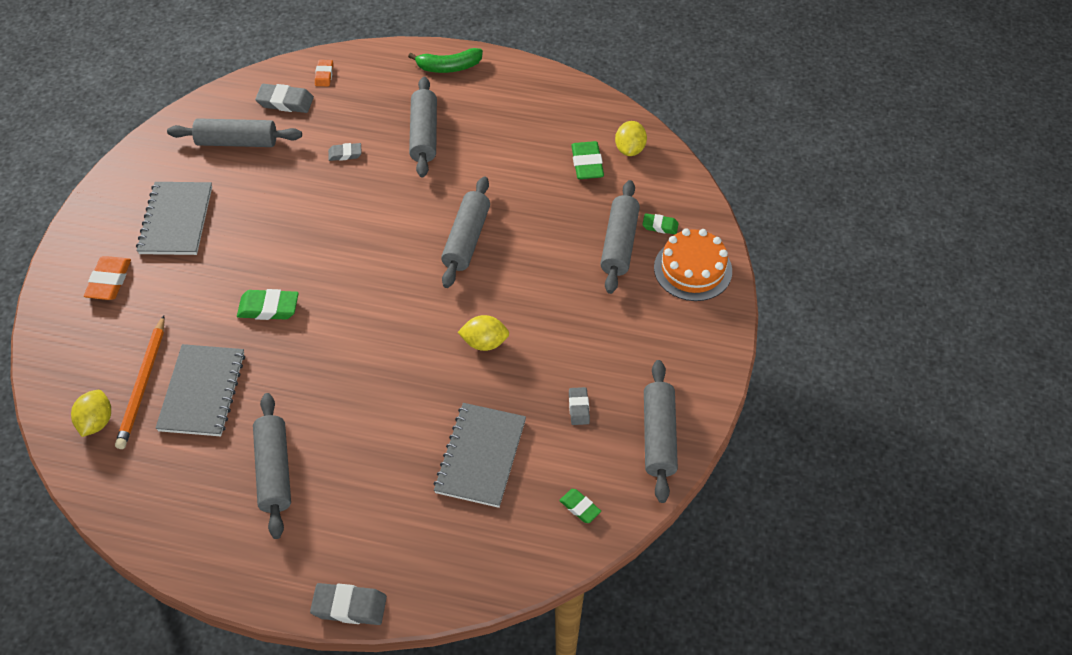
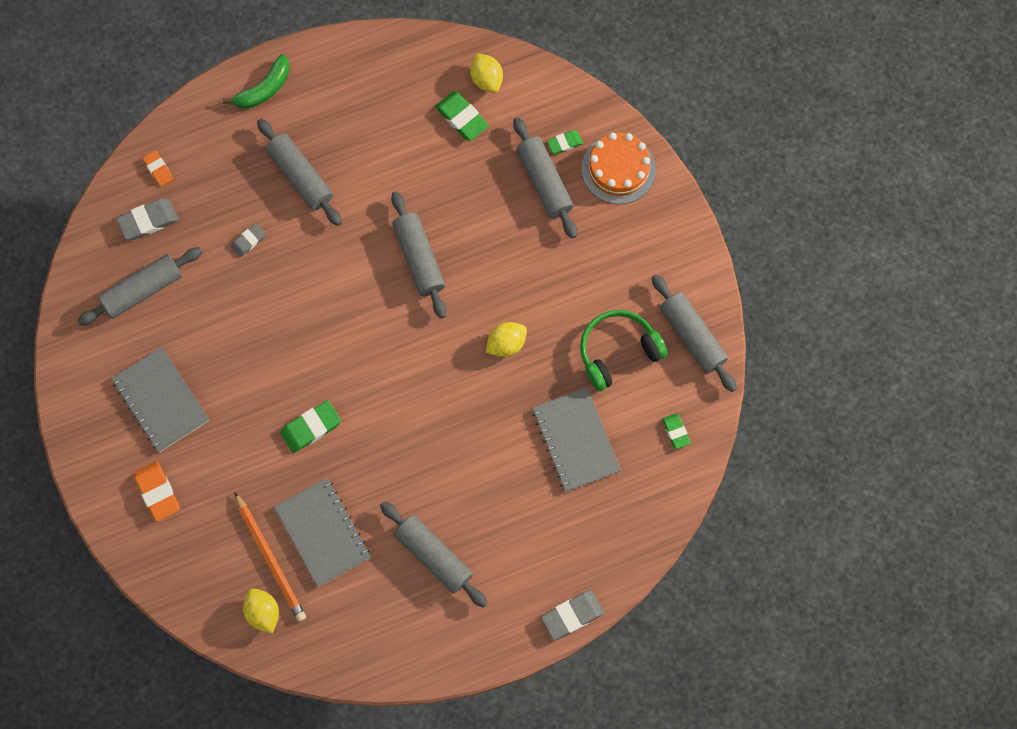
camera: 35 degrees left, 20 degrees up
green eraser [559,489,601,523] -> green eraser turned 60 degrees clockwise [662,413,691,449]
grey eraser [569,387,590,425] -> green headphones [580,310,668,391]

